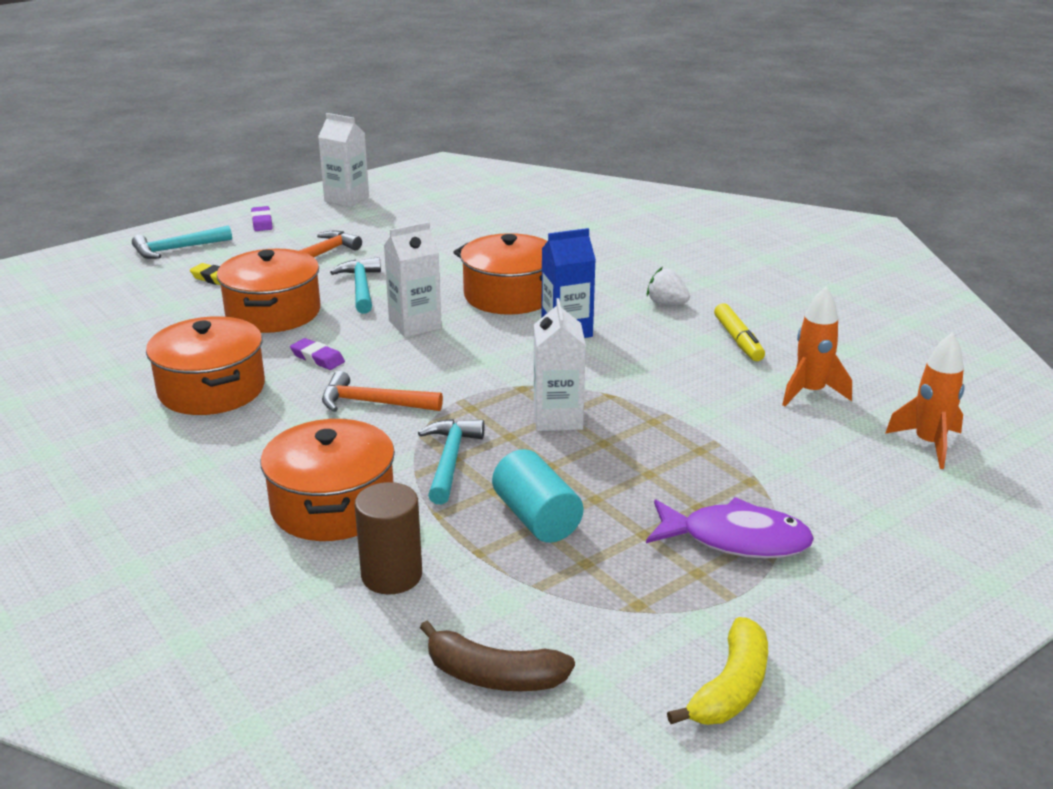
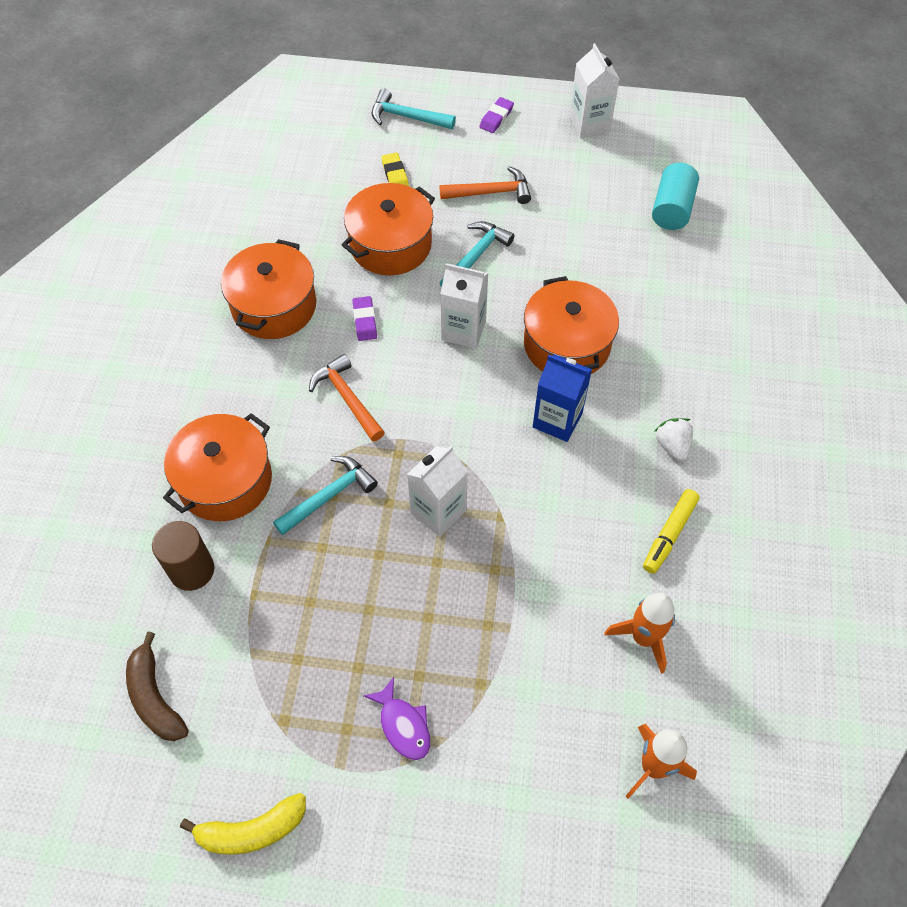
camera: 45 degrees right, 30 degrees up
turquoise cylinder [492,449,583,543] -> turquoise cylinder moved to [652,163,699,230]
purple fish [646,497,814,558] -> purple fish [364,677,430,760], size x0.64

